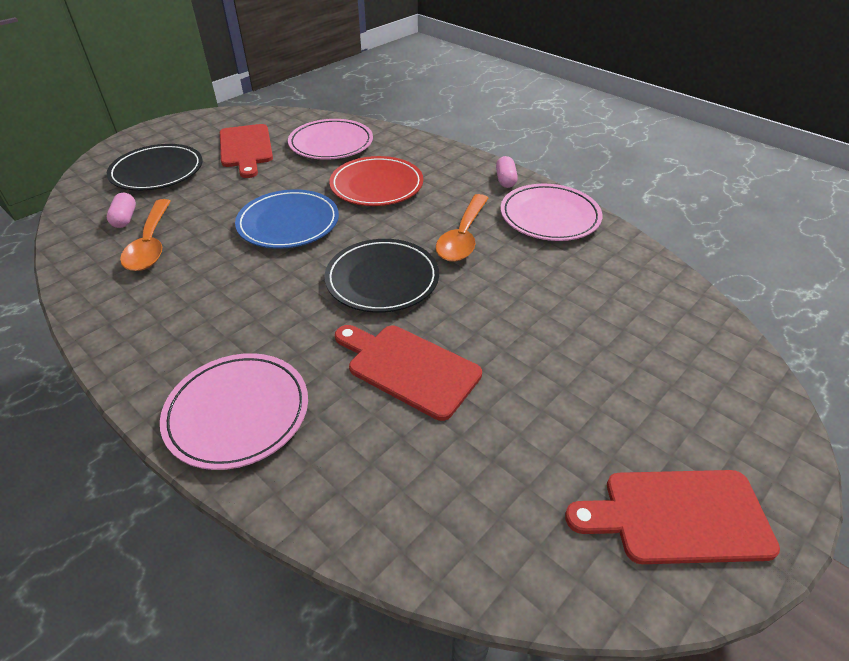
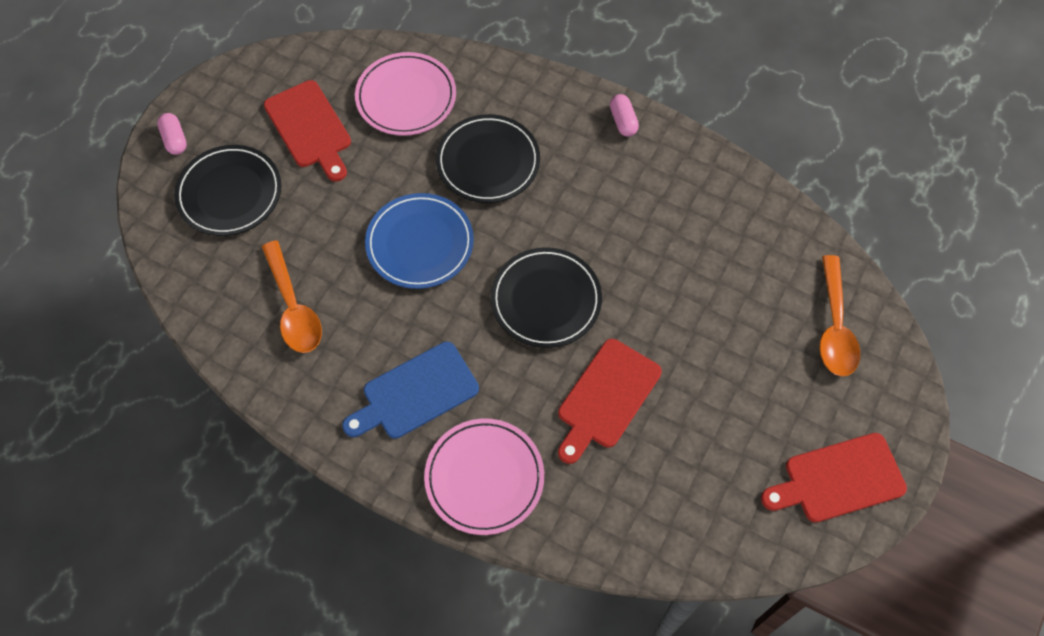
camera: 15 degrees left, 20 degrees up
pink capsule [107,193,136,228] -> pink capsule moved to [157,113,187,155]
red plate [329,156,423,206] -> black plate [436,114,540,203]
red cutting board [335,325,482,421] -> red cutting board turned 75 degrees counterclockwise [558,339,662,464]
orange spoon [436,194,488,262] -> orange spoon moved to [820,255,860,376]
pink plate [500,184,602,241] -> none
none -> blue cutting board [342,342,479,439]

